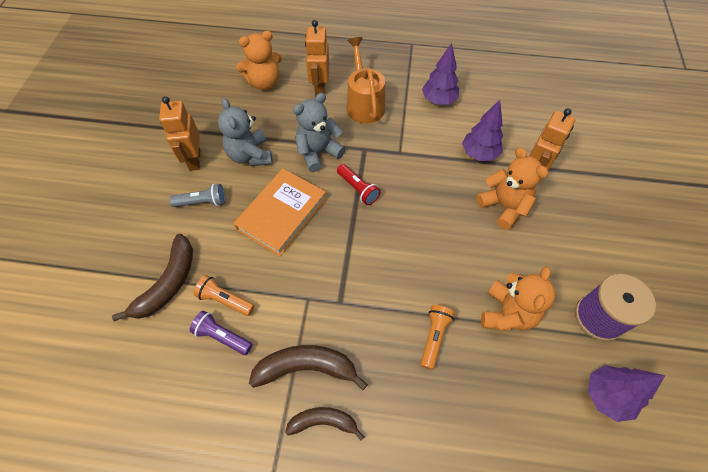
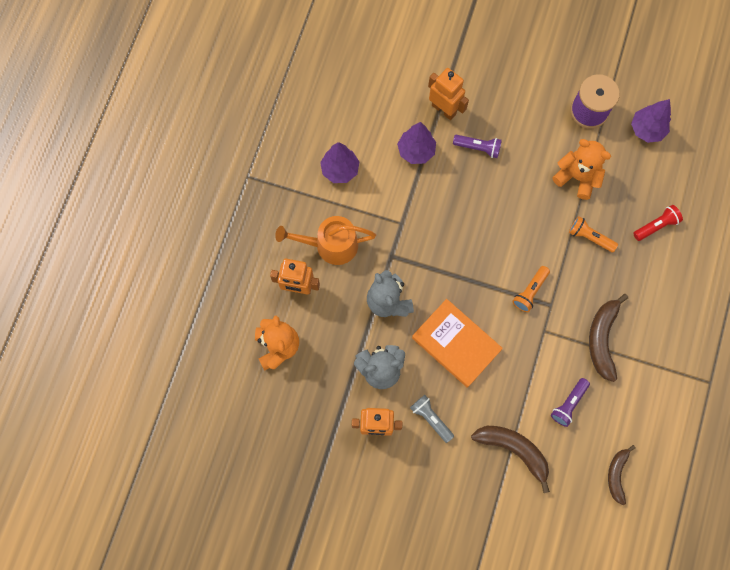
camera: 80 degrees left, 15 degrees up
grey flashlight [169,184,225,207] -> grey flashlight turned 45 degrees counterclockwise [410,395,454,443]
orange flashlight [194,275,254,316] -> orange flashlight moved to [512,266,550,312]
brown banana [285,407,364,441] -> brown banana moved to [608,445,635,505]
red flashlight [337,164,381,205] -> red flashlight moved to [633,205,683,241]
orange teddy bear [476,147,548,230] -> purple flashlight [453,135,502,158]

